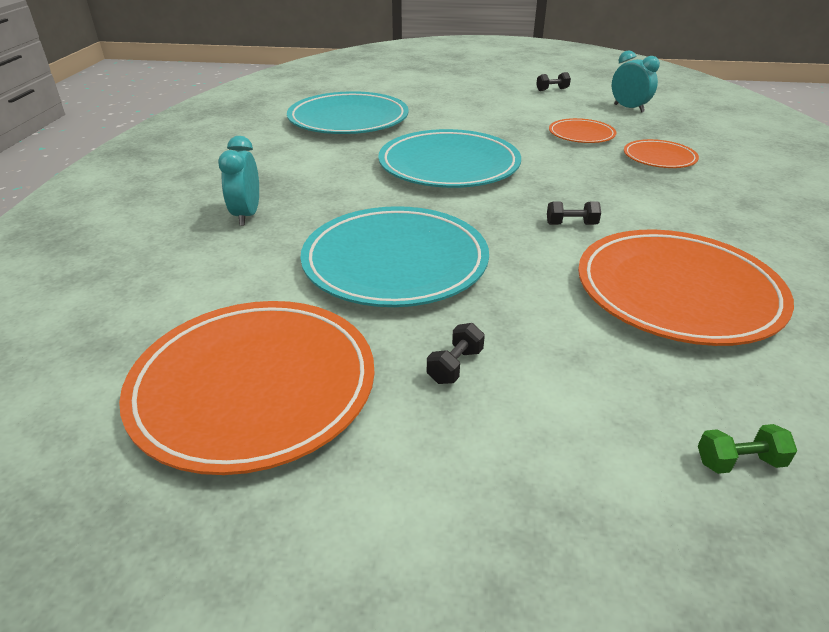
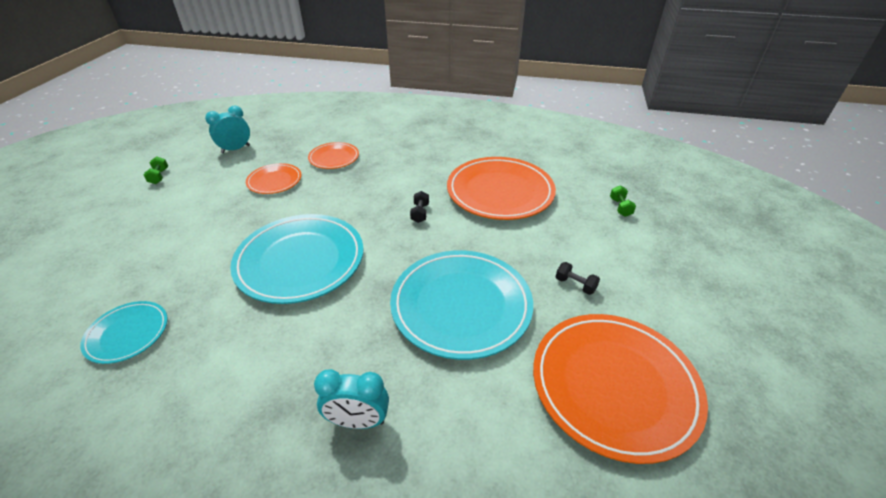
camera: 85 degrees left, 5 degrees up
turquoise plate [287,91,409,134] -> turquoise plate [80,301,168,364], size x0.52
black dumbbell [536,72,571,91] -> green dumbbell [144,156,168,184]

